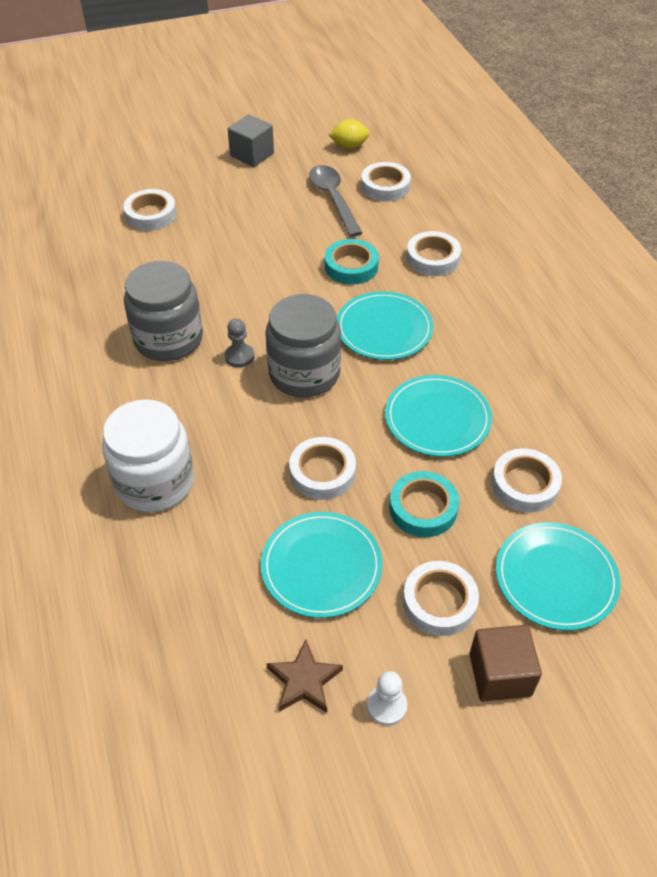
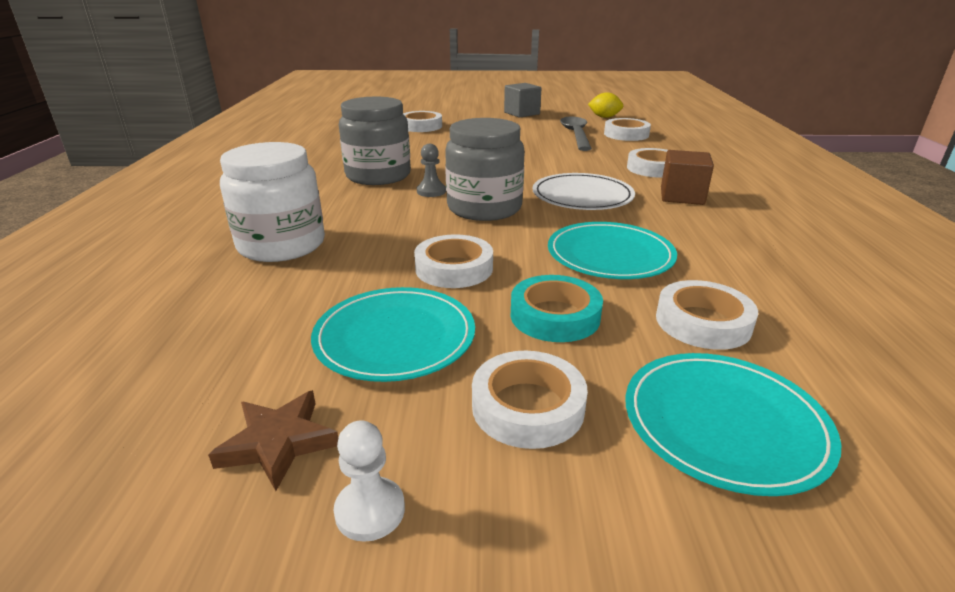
camera: 20 degrees right, 20 degrees down
turquoise tape [325,239,379,285] -> none
turquoise plate [337,291,433,360] -> white plate [532,173,635,210]
brown cube [470,625,542,702] -> brown cube moved to [661,150,714,205]

